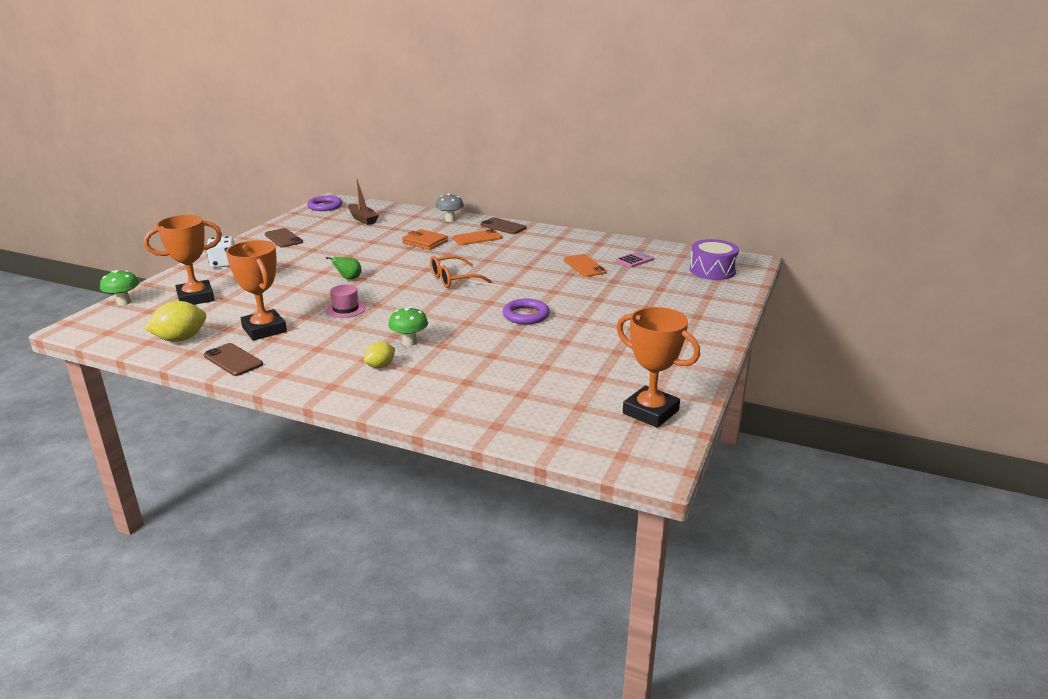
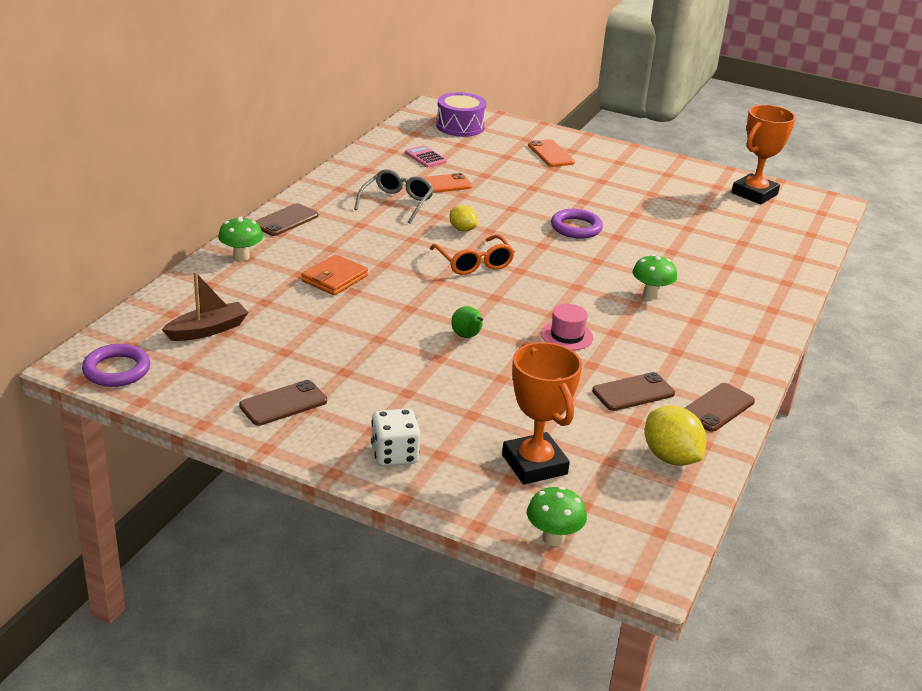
camera: 90 degrees left, 5 degrees up
orange trophy [226,240,287,340] -> brown phone [592,372,675,411]
yellow lemon [364,342,395,368] -> yellow lemon moved to [449,205,478,232]
grey mushroom [435,193,464,222] -> green mushroom [218,217,263,261]
orange phone [453,229,502,245] -> orange phone moved to [528,139,575,167]
none -> grey glasses [354,169,434,224]

